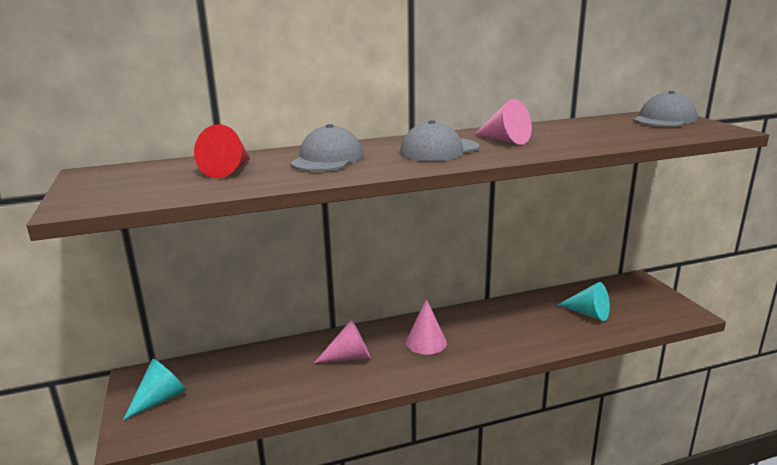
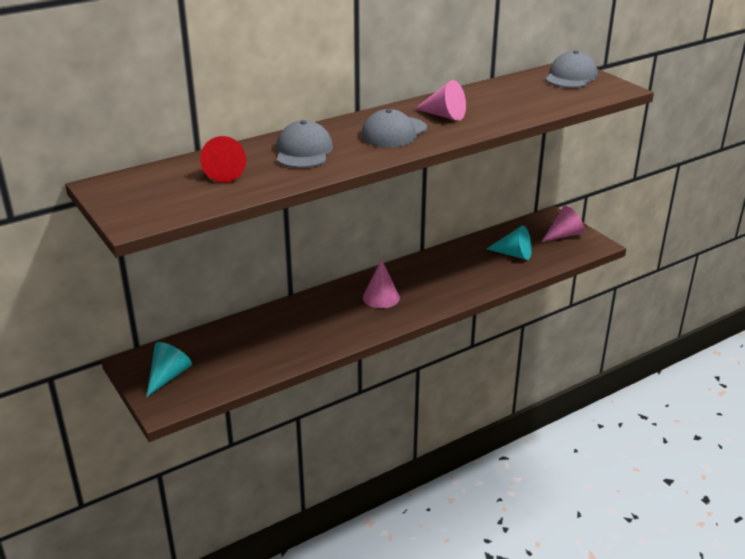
camera: 15 degrees left, 10 degrees up
pink cone [314,320,370,363] -> pink cone moved to [542,206,585,242]

